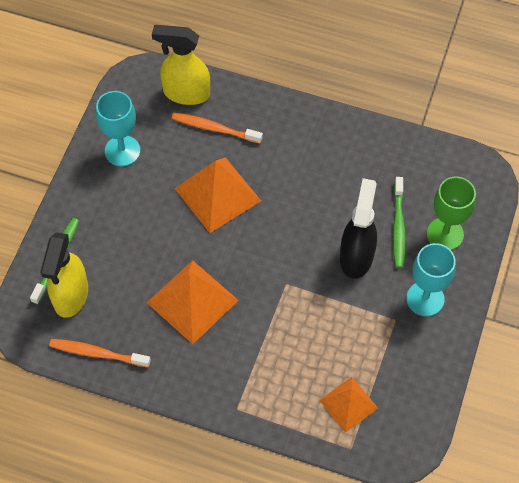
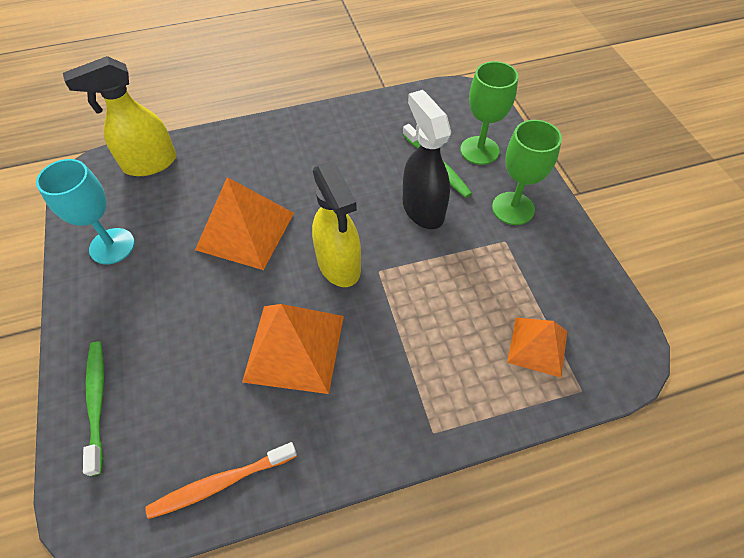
camera: 35 degrees left, 5 degrees down
yellow spray bottle [40,232,88,318] -> yellow spray bottle moved to [312,161,361,287]
orange toothbrush [172,113,263,144] -> none
turquoise goblet [406,243,456,316] -> green goblet [492,120,562,225]

